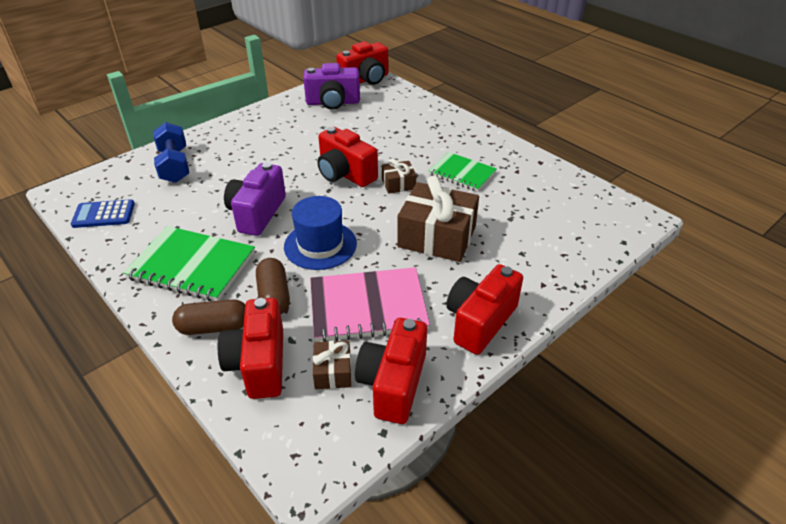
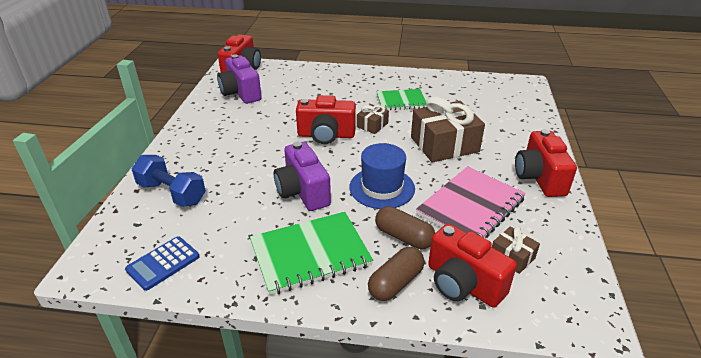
camera: 40 degrees left, 5 degrees down
purple camera [303,63,360,110] -> purple camera turned 105 degrees clockwise [217,54,262,104]
red camera [355,318,427,424] -> none

